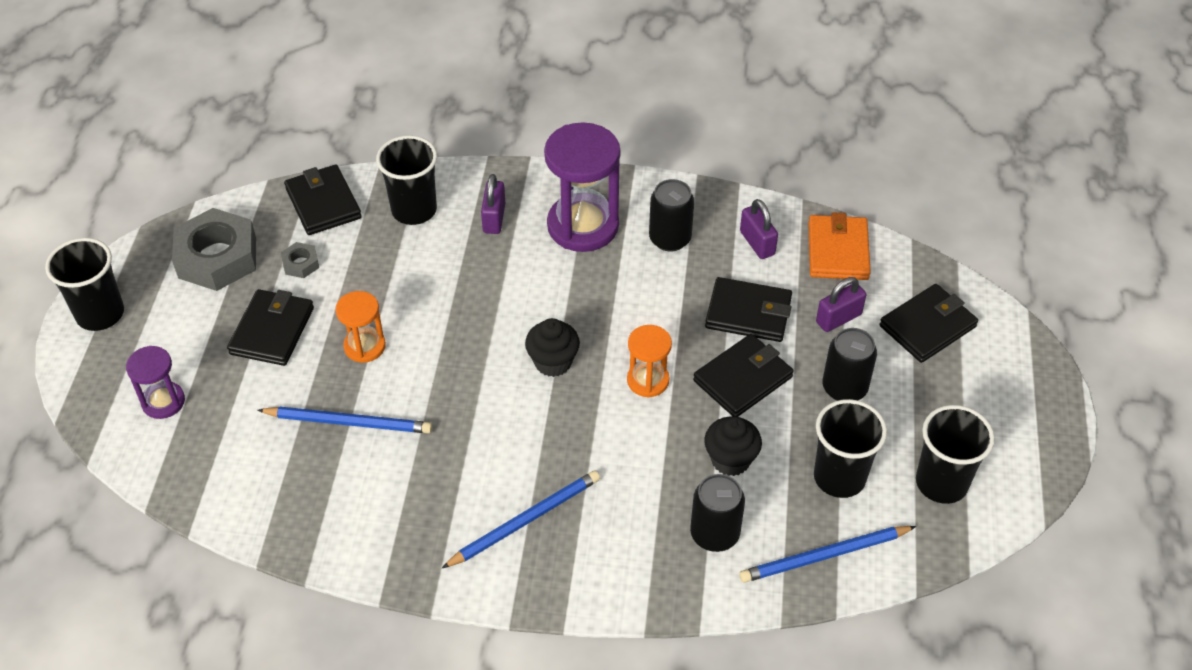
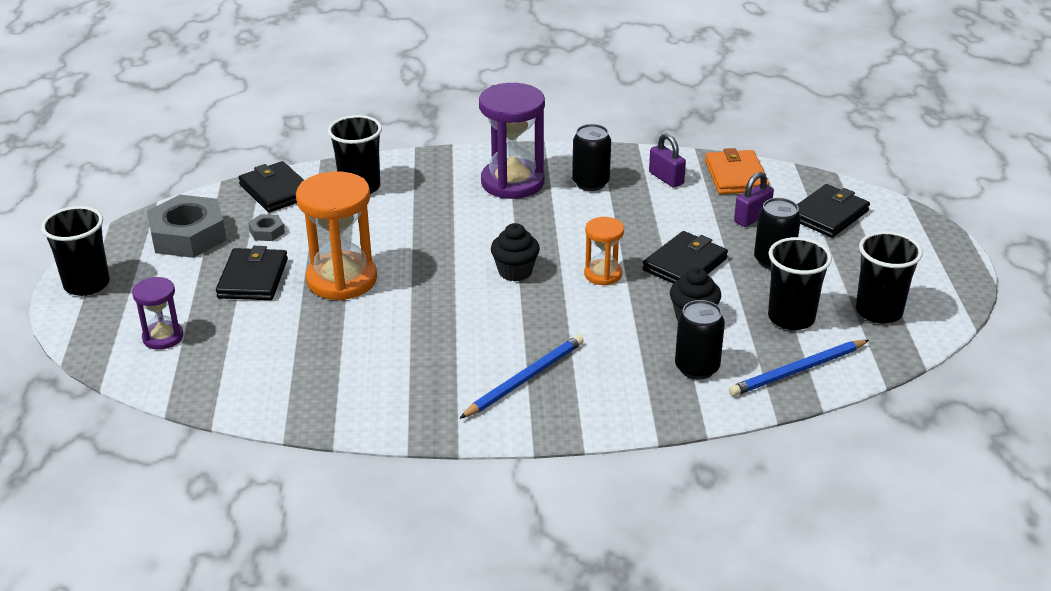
camera: 10 degrees left, 15 degrees down
blue pencil [258,407,432,434] -> none
orange hourglass [335,291,386,363] -> orange hourglass [296,171,377,301], size x1.85
purple padlock [481,174,505,234] -> none
black wallet [705,277,792,342] -> none

